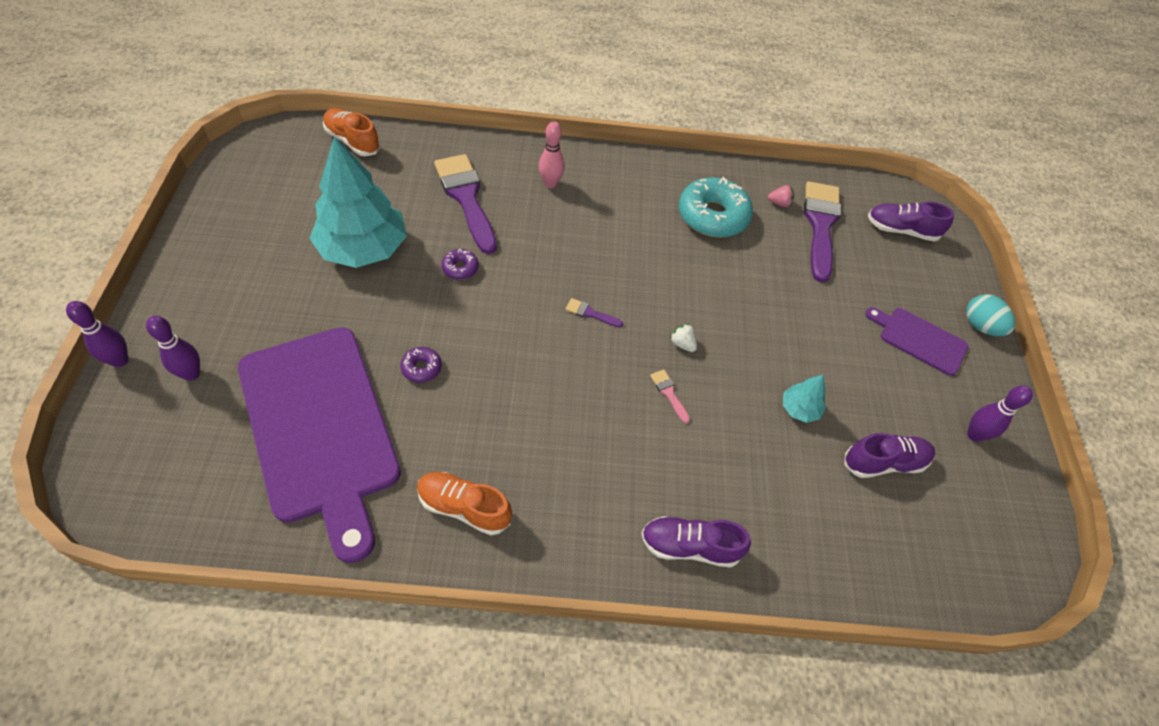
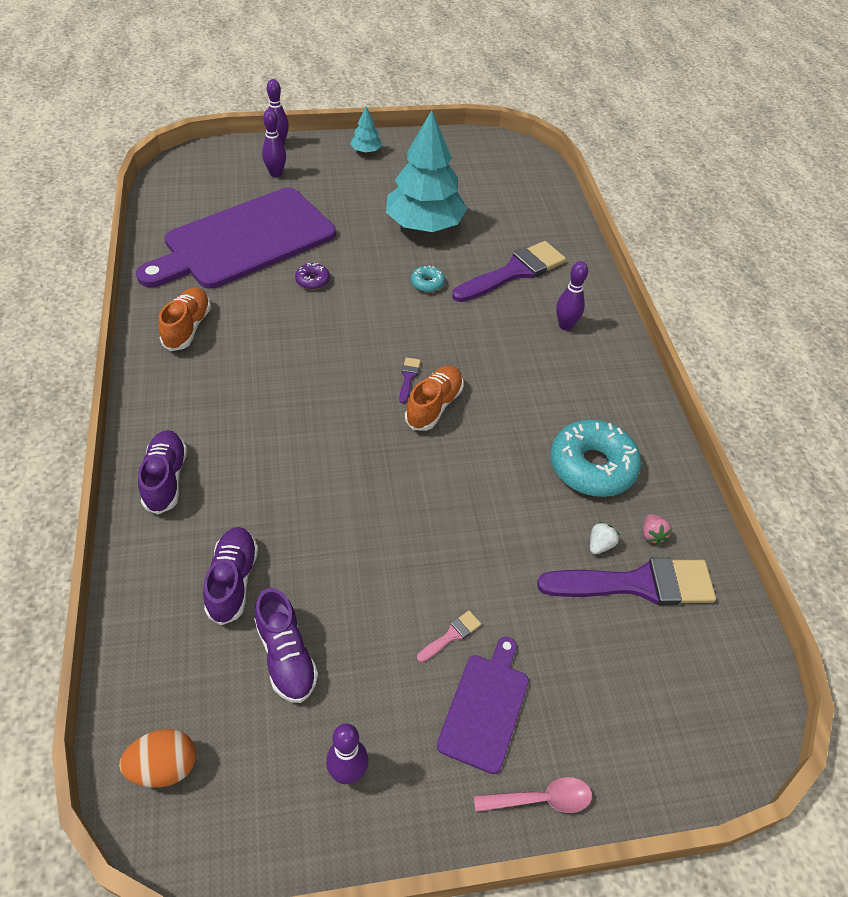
camera: 80 degrees right, 5 degrees down
orange shoe [323,108,381,156] -> orange shoe moved to [405,365,463,431]
purple donut [442,248,479,280] -> turquoise donut [411,266,445,292]
pink bowling pin [539,121,565,188] -> purple bowling pin [556,261,588,330]
pink brush [650,369,690,424] -> pink brush moved to [417,611,481,663]
white strawberry [670,323,697,352] -> white strawberry moved to [590,522,620,554]
turquoise tree [783,375,826,423] -> turquoise tree moved to [350,106,382,153]
purple shoe [868,202,954,241] -> purple shoe moved to [203,527,258,625]
turquoise egg [966,294,1015,336] -> pink spoon [474,777,592,813]
none -> orange egg [119,729,196,788]

